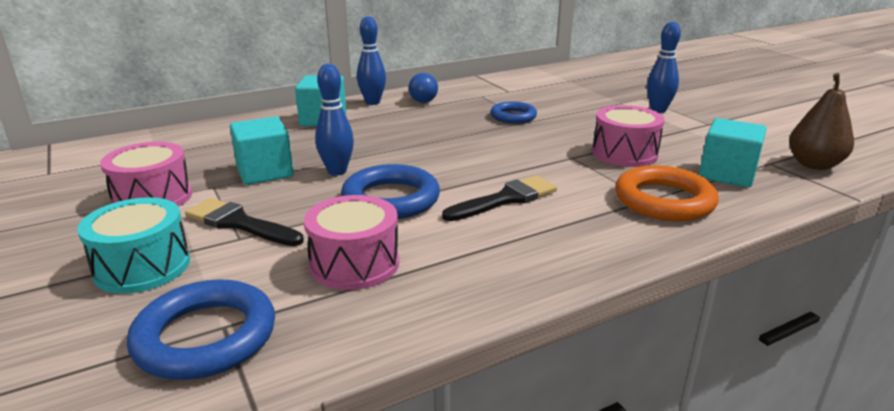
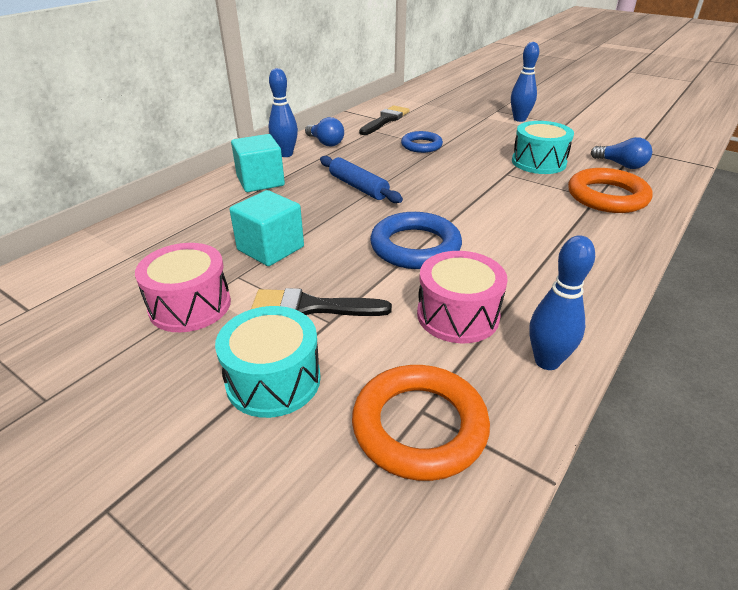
camera: 25 degrees left, 10 degrees up
blue ring [127,279,275,380] -> orange ring [352,365,490,481]
blue bowling pin [315,64,354,176] -> blue bowling pin moved to [529,235,595,370]
black brush [442,176,557,221] -> black brush moved to [359,106,410,135]
pink drum [592,105,665,167] -> turquoise drum [512,121,574,174]
turquoise cube [699,118,767,187] -> blue light bulb [591,137,652,169]
brown pear [789,73,854,170] -> none
none -> blue rolling pin [320,156,403,203]

